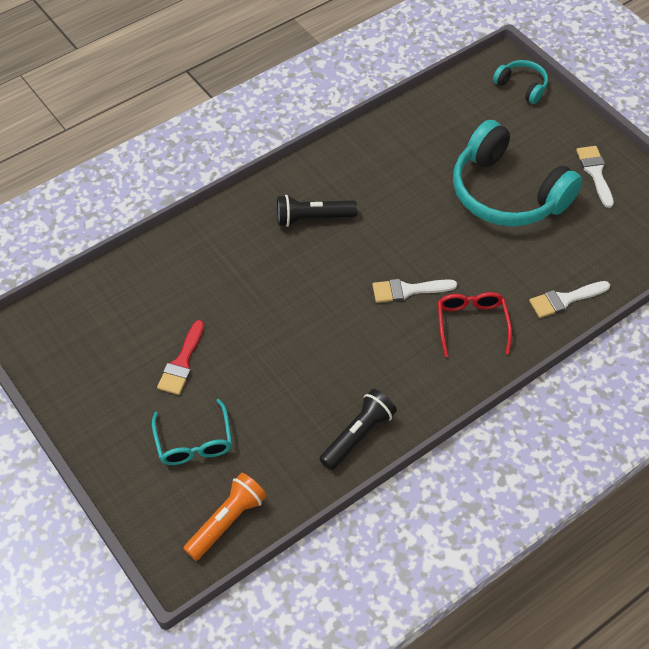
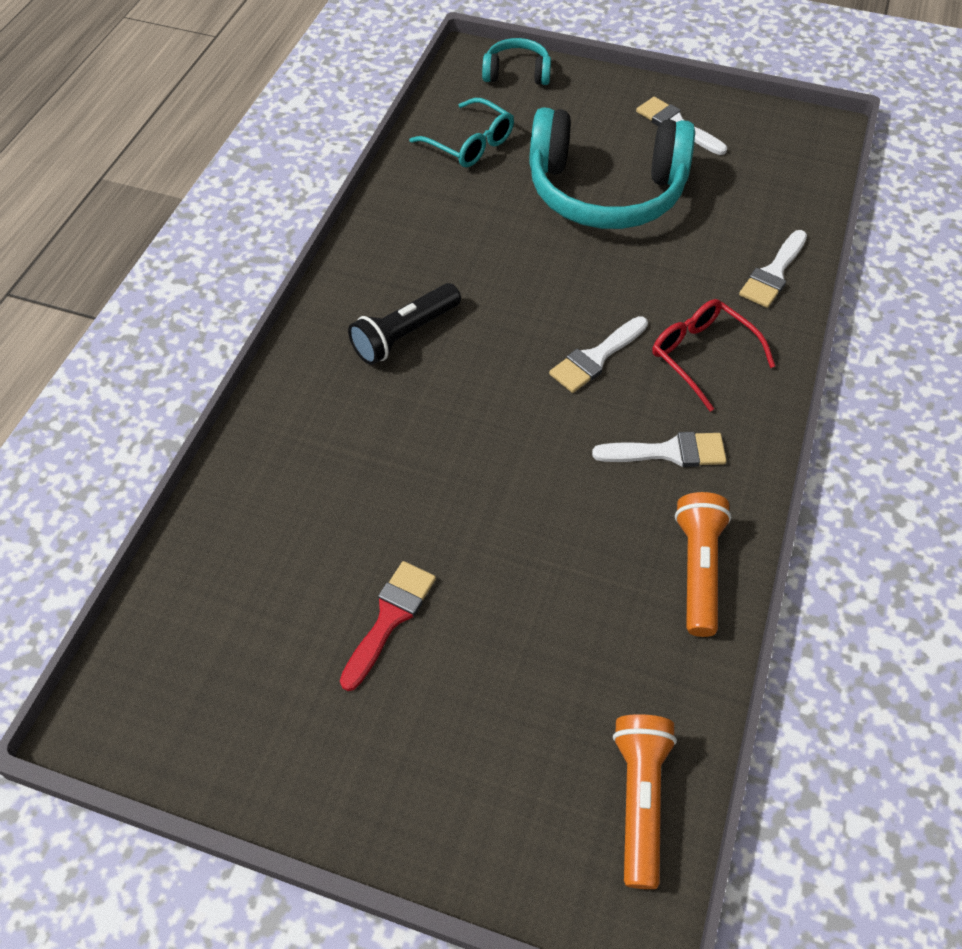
camera: 35 degrees left, 0 degrees up
turquoise glasses [152,399,232,465] -> turquoise glasses moved to [410,98,514,167]
red brush [157,320,204,395] -> red brush turned 135 degrees counterclockwise [340,561,436,691]
black flashlight [320,389,397,470] -> orange flashlight [675,492,731,637]
none -> white brush [592,432,727,467]

